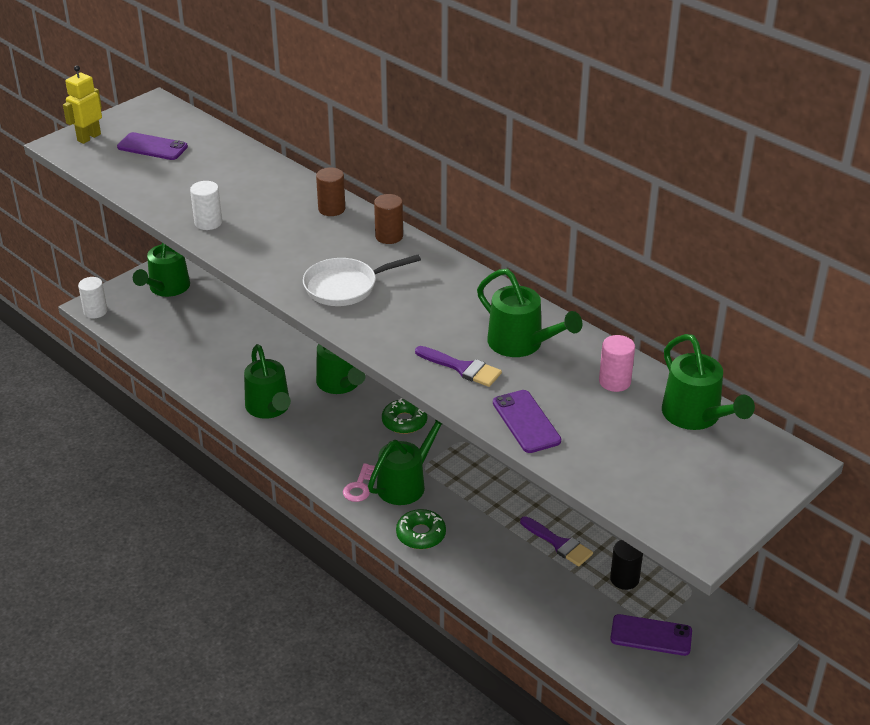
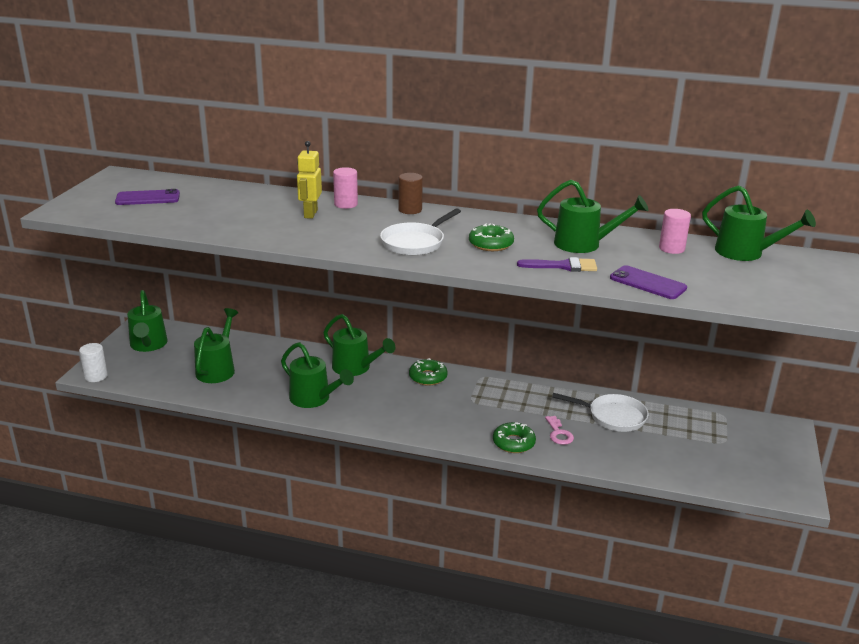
camera: 30 degrees left, 10 degrees down
yellow robot [63,65,102,144] -> yellow robot moved to [297,141,322,219]
white cylinder [190,181,222,230] -> none
brown cylinder [316,167,345,216] -> pink cylinder [333,167,358,209]
pink key [343,463,375,502] -> pink key moved to [545,416,574,445]
green watering can [368,419,442,505] -> green watering can moved to [194,308,239,383]
purple brush [520,516,593,566] -> white pan [552,393,648,432]
black cylinder [610,540,643,590] -> none
purple phone [610,614,692,656] -> none
none -> green donut [469,224,514,251]

